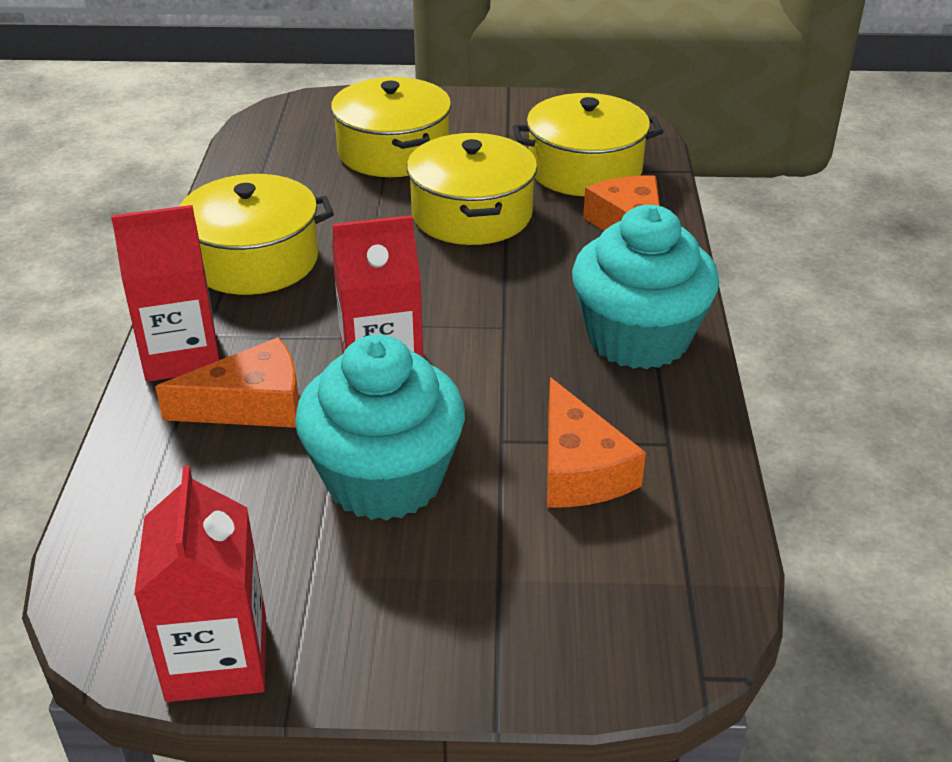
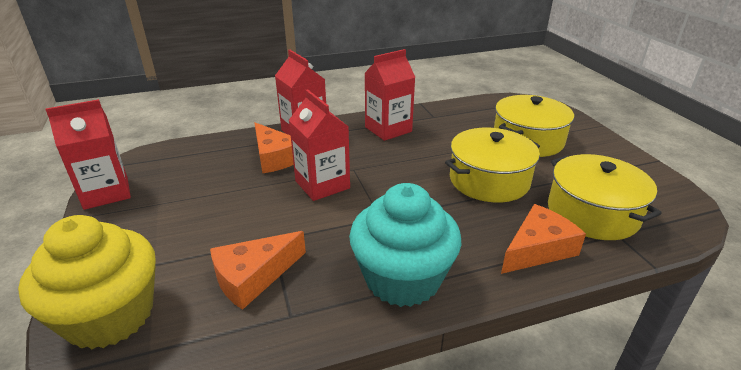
camera: 70 degrees right, 5 degrees down
yellow pot [180,174,334,295] -> red carton [364,49,415,141]
turquoise cupcake [295,335,465,521] -> none
none -> yellow cupcake [18,215,156,350]

